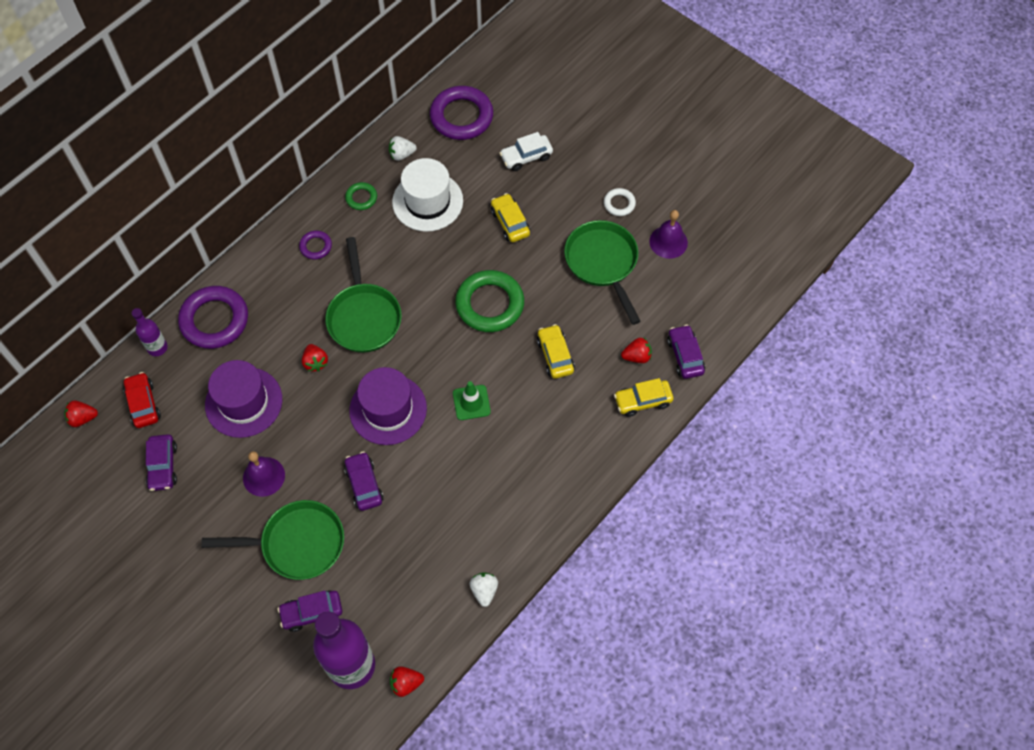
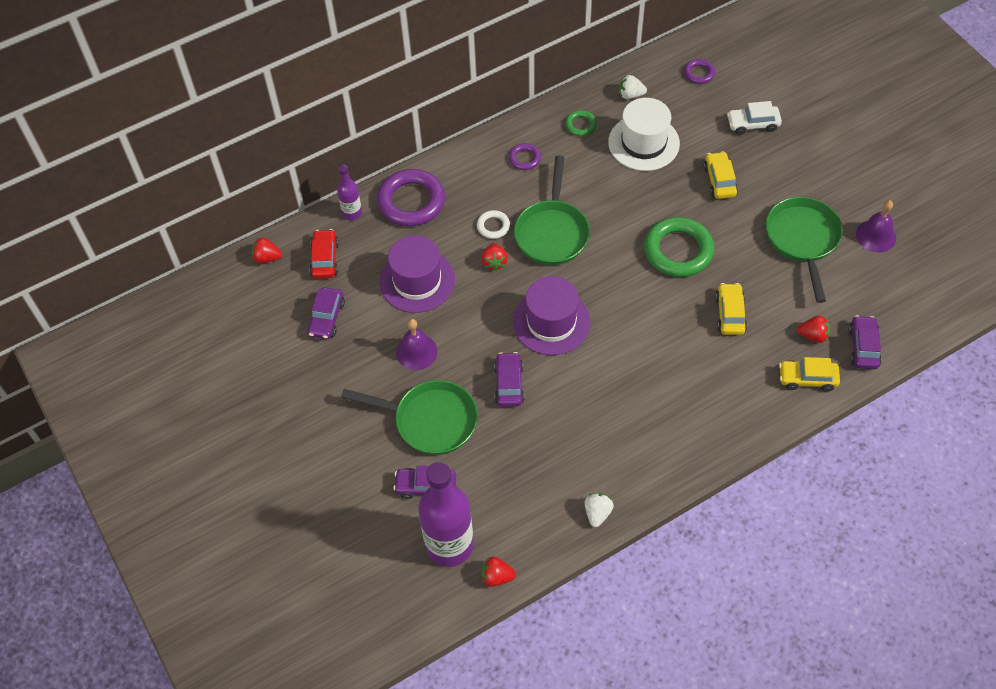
camera: 20 degrees right, 5 degrees down
purple ring [430,86,493,140] -> purple ring [684,59,715,84], size x0.49
green traffic cone [453,381,491,420] -> none
white ring [604,188,636,216] -> white ring moved to [477,210,510,239]

